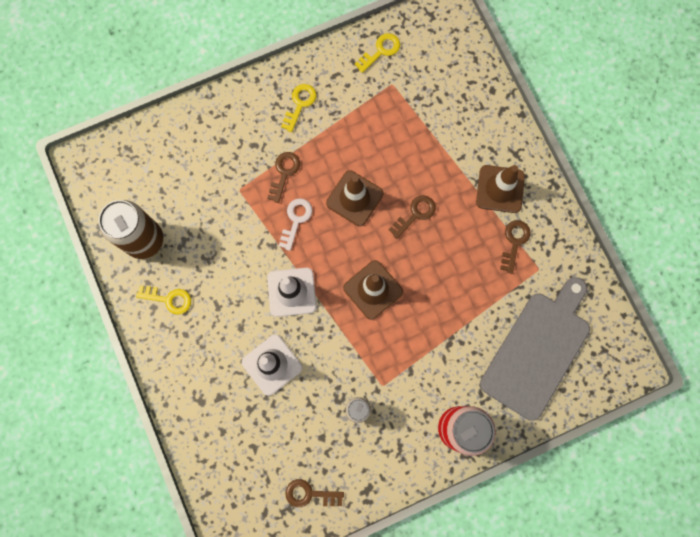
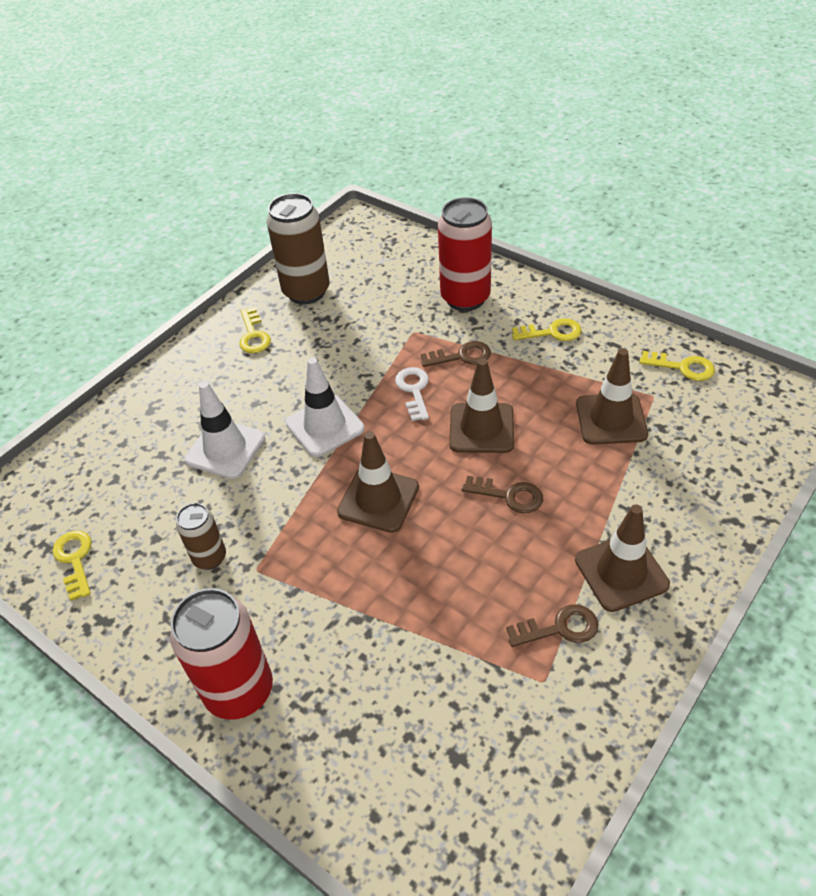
camera: 65 degrees right, 30 degrees down
white key [279,198,312,251] -> white key turned 90 degrees counterclockwise [395,367,429,421]
brown key [285,479,344,507] -> yellow key [52,531,92,601]
grey cutting board [480,277,590,421] -> none
none -> red can [438,197,492,311]
none -> brown traffic cone [576,348,648,445]

